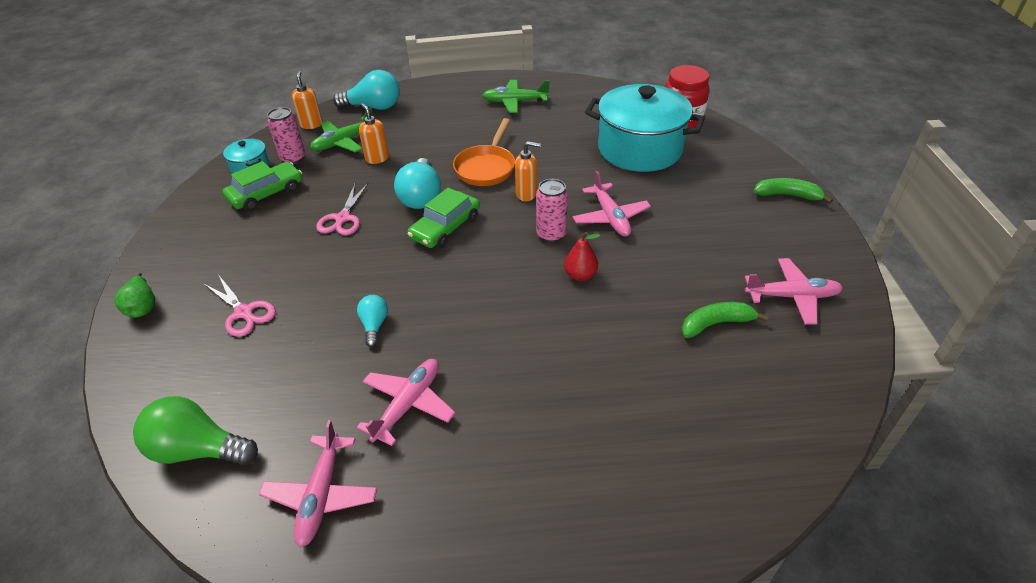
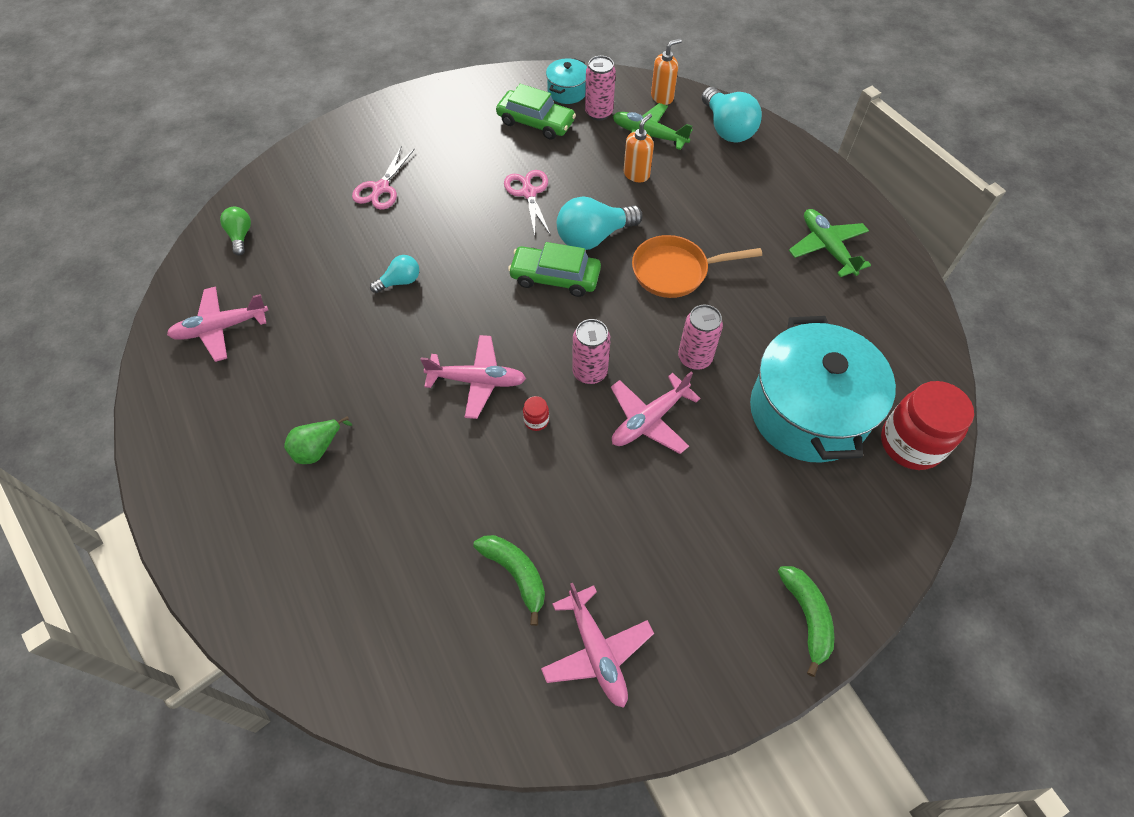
camera: 65 degrees right, 15 degrees up
green pear [114,273,155,318] -> green pear moved to [284,416,352,464]
green light bulb [133,396,258,465] -> green light bulb [220,207,251,256], size x0.55
pink scissors [316,183,369,235] -> pink scissors turned 90 degrees clockwise [504,170,550,236]
pink plane [357,359,455,446] -> pink plane moved to [420,335,526,419]
orange soap dispenser [515,141,541,201] -> none
red pear [564,232,601,281] -> red jar [523,396,549,431]
none -> pink can [678,305,723,370]

